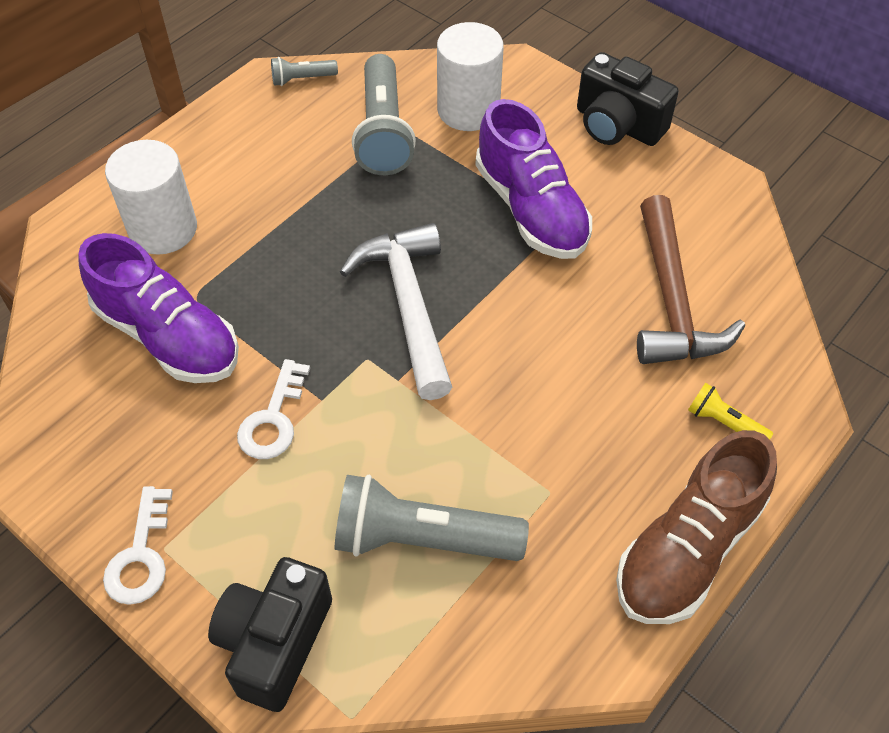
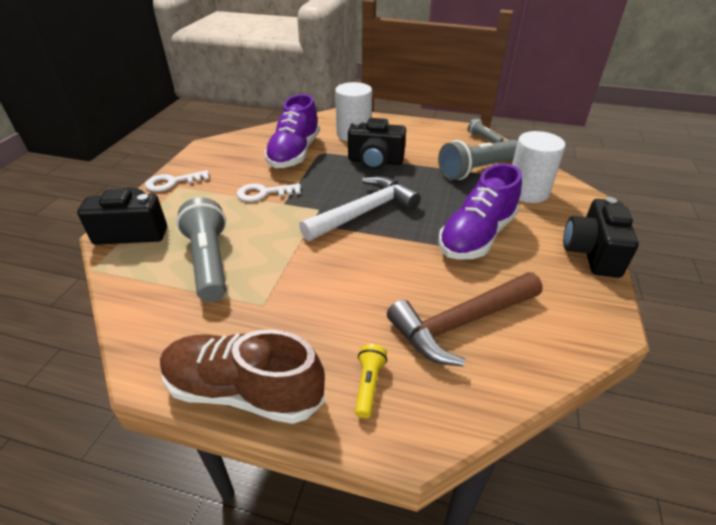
camera: 65 degrees right, 15 degrees down
none -> black camera [348,118,406,170]

